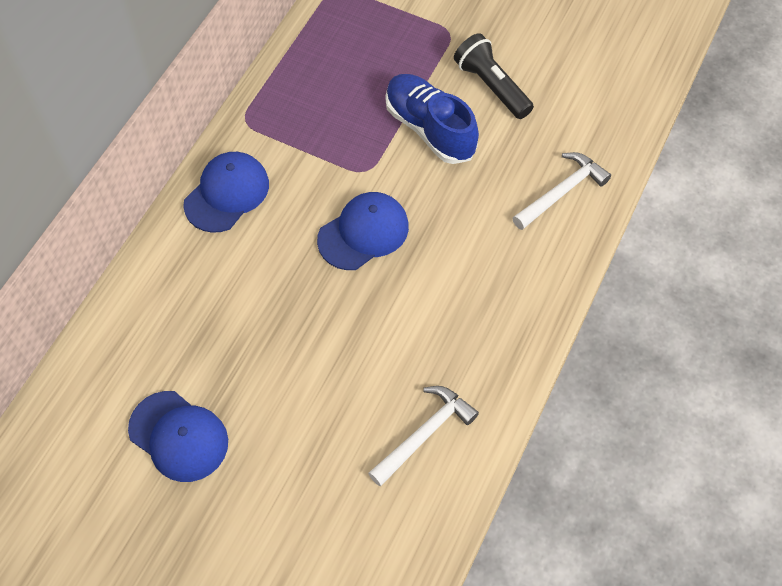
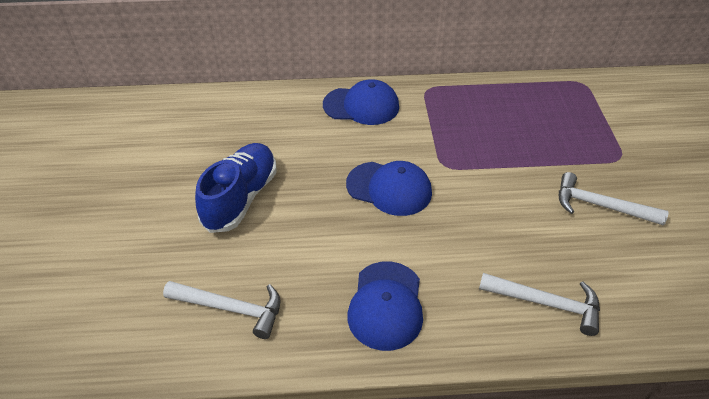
camera: 60 degrees right, 15 degrees down
blue cap [128,391,228,482] -> blue cap moved to [348,261,423,351]
blue shoe [385,74,479,164] -> blue shoe moved to [195,143,277,233]
black flashlight [454,33,534,119] -> white hammer [559,172,669,226]

